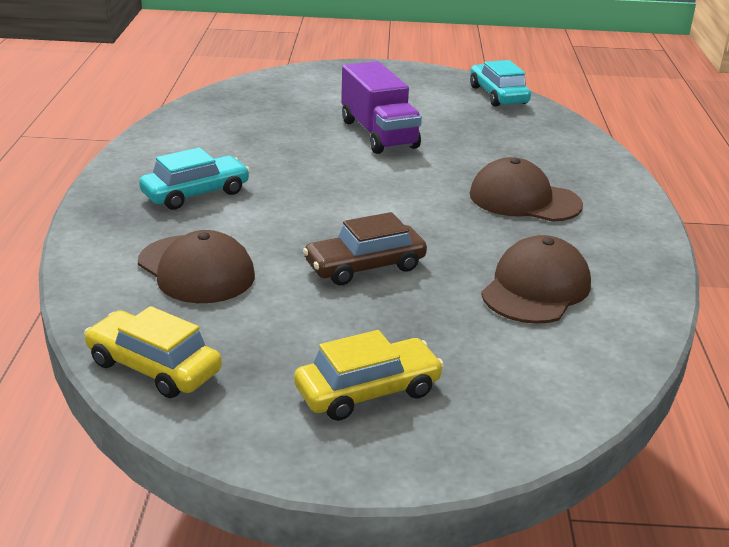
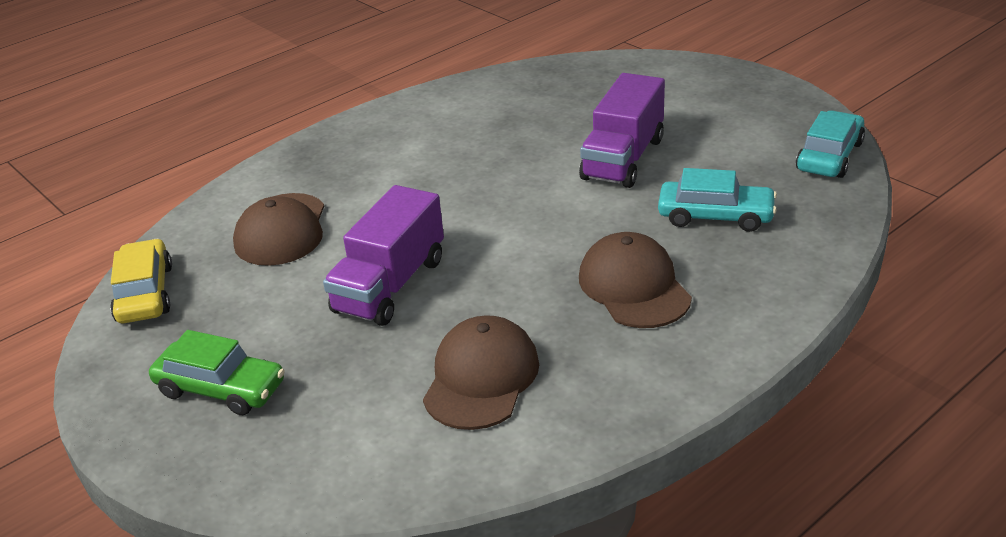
camera: 50 degrees right, 5 degrees up
turquoise car [139,147,250,210] -> turquoise car moved to [658,168,777,232]
yellow car [294,330,444,421] -> green car [149,330,285,415]
brown car [303,212,427,285] -> purple truck [323,185,444,326]
brown cap [481,235,591,324] -> brown cap turned 60 degrees counterclockwise [423,315,539,430]

